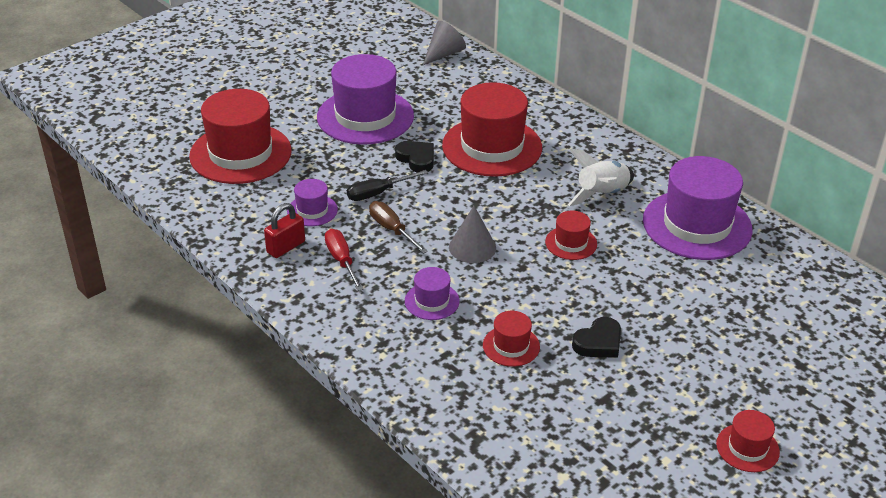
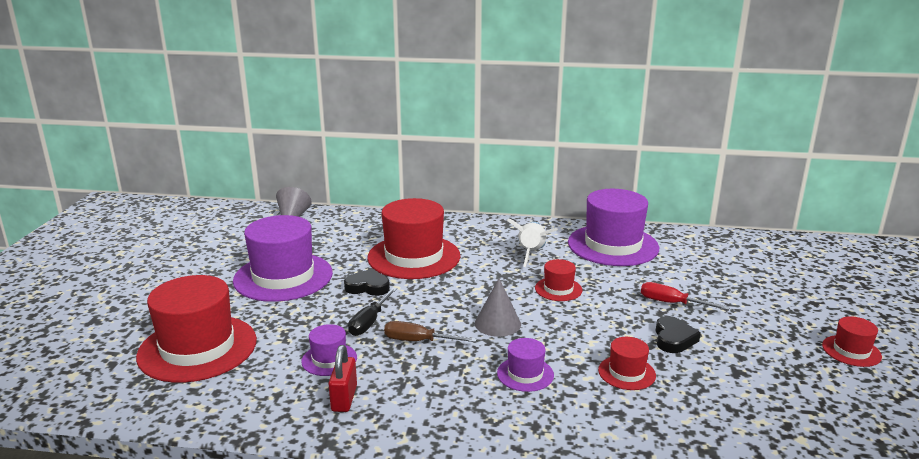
camera: 40 degrees left, 15 degrees down
red screwdriver [325,229,364,291] -> red screwdriver moved to [641,282,730,310]

